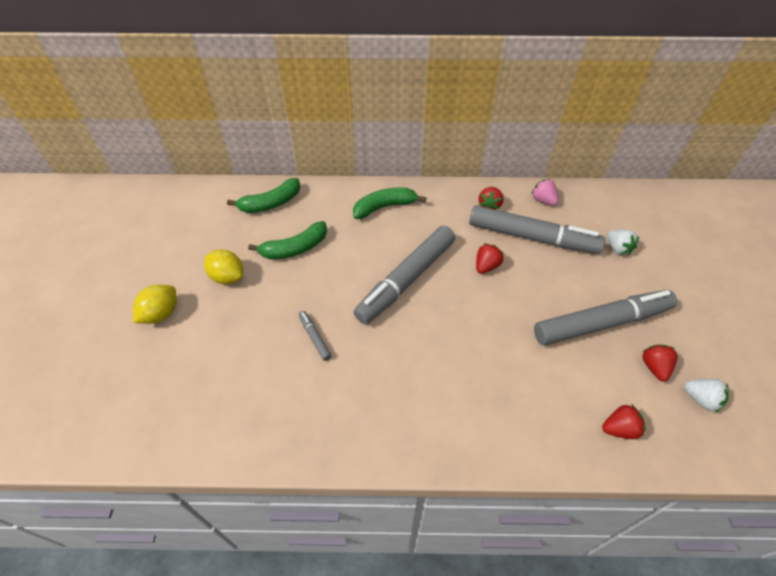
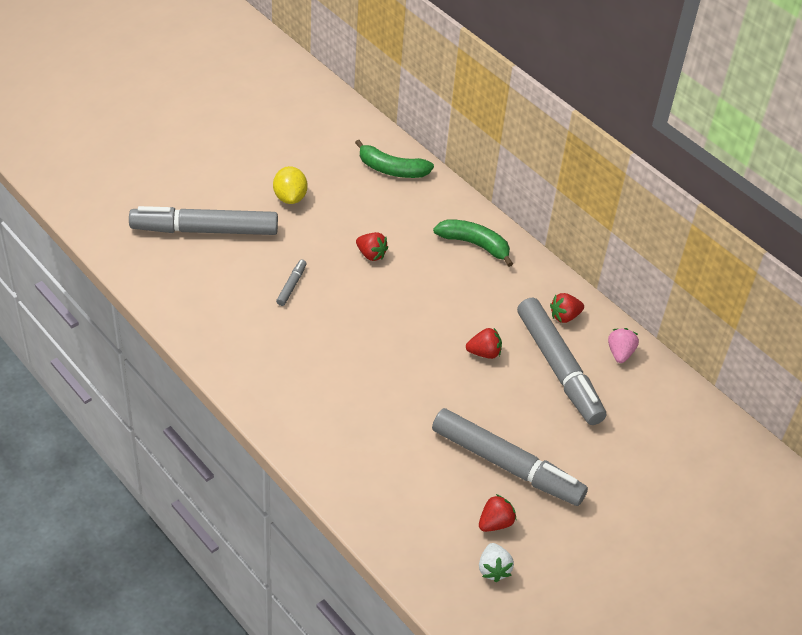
camera: 45 degrees right, 5 degrees down
yellow lemon [133,285,176,324] -> none
green banana [248,221,327,259] -> none
grey marker [353,226,455,325] -> grey marker moved to [129,206,278,235]
red strawberry [602,404,646,439] -> red strawberry moved to [356,232,388,261]
white strawberry [607,229,639,255] -> none

